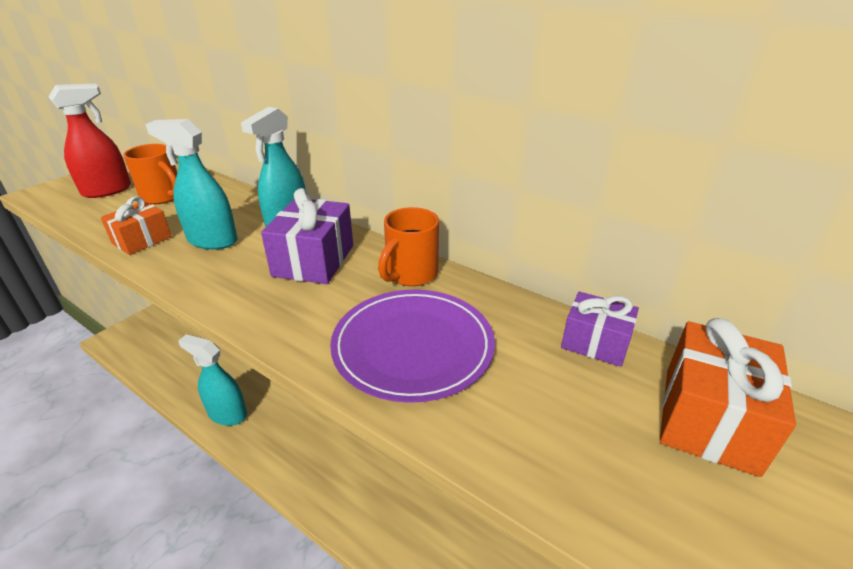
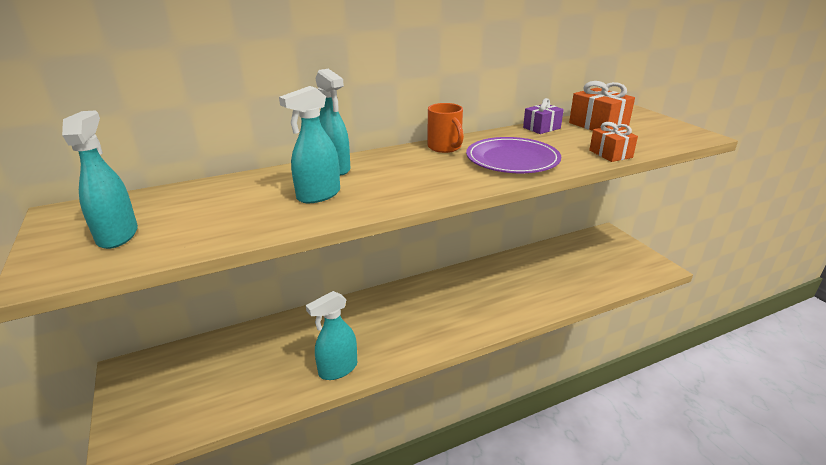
camera: 60 degrees left, 5 degrees down
red spray bottle [49,84,131,198] -> turquoise spray bottle [62,110,138,249]
orange gift [101,196,172,255] -> orange gift moved to [589,122,638,162]
orange mug [124,144,177,204] -> none
purple gift [261,188,353,284] -> none

